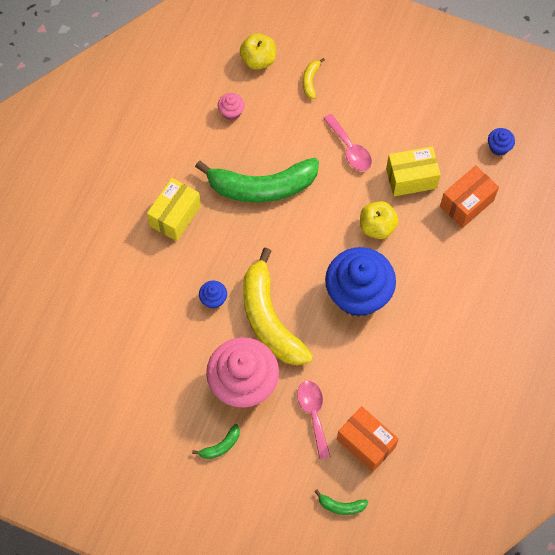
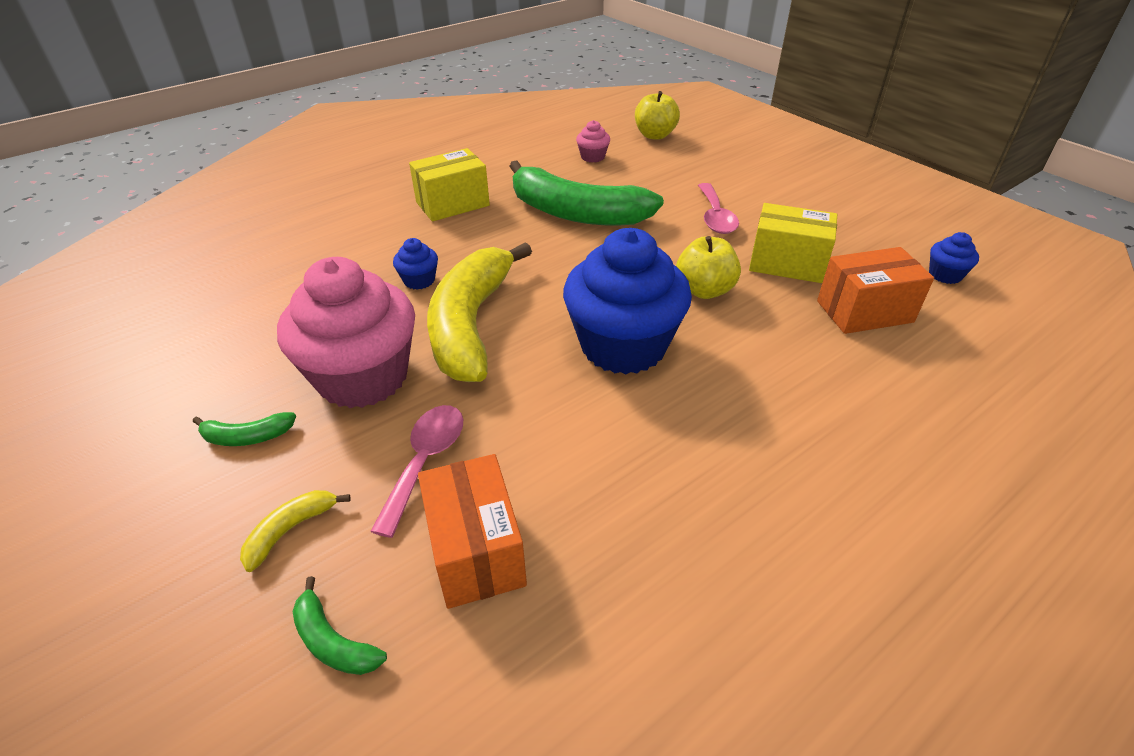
camera: 30 degrees right, 25 degrees down
yellow banana [303,58,325,99] -> yellow banana moved to [240,490,351,572]

